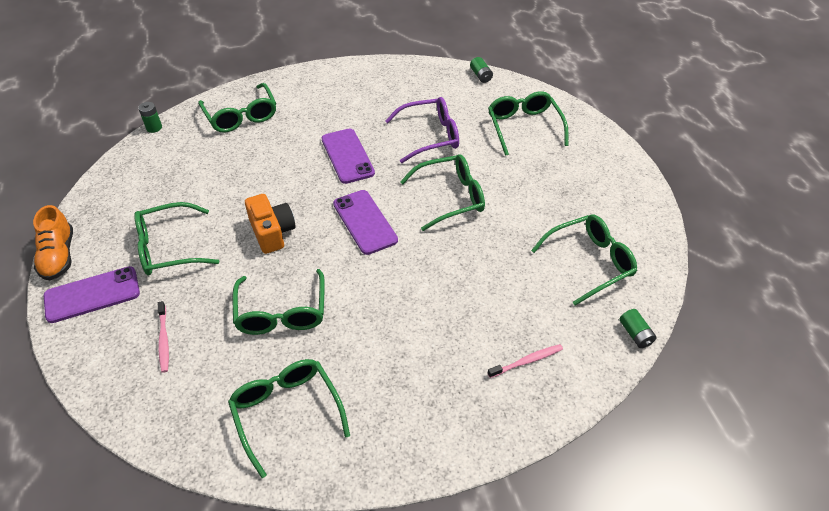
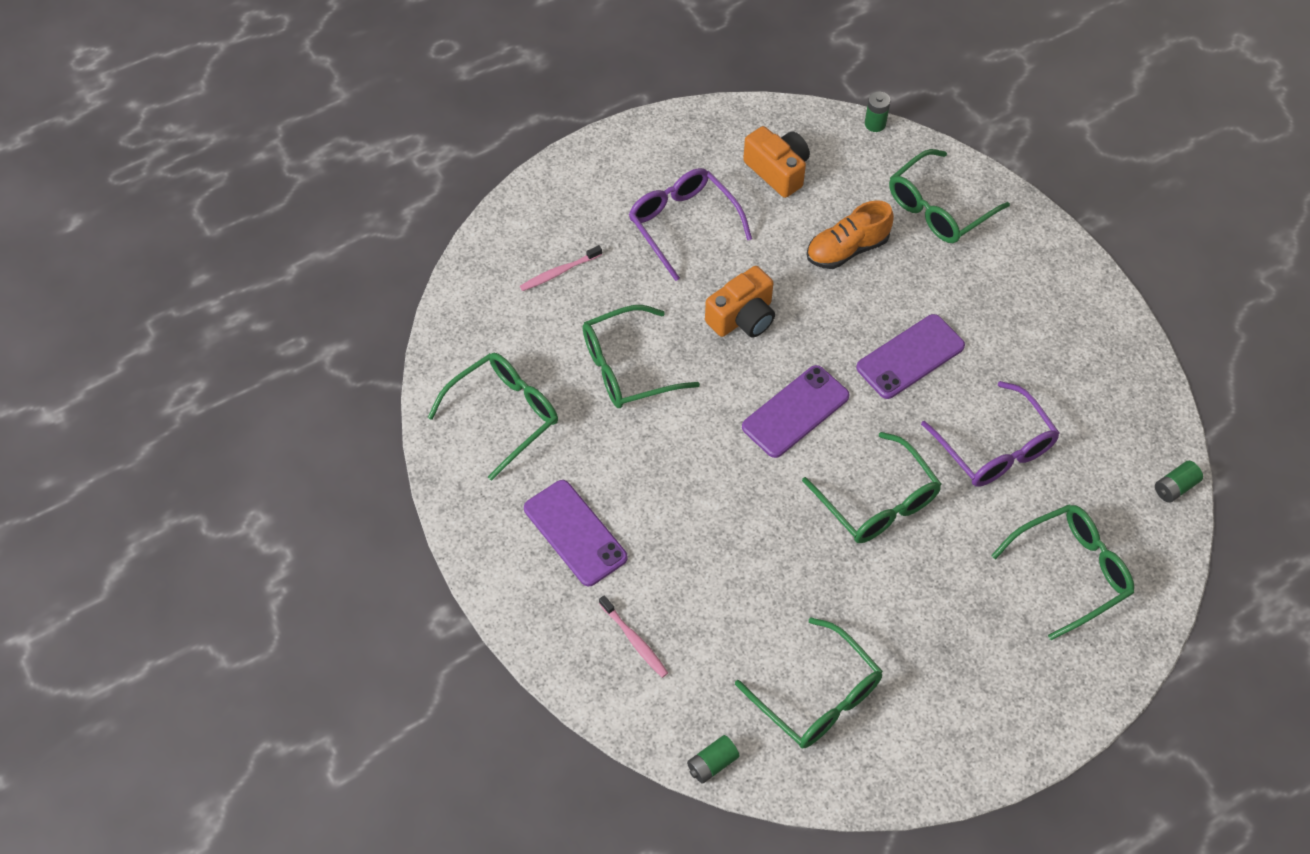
camera: 75 degrees right, 10 degrees up
orange shoe [33,205,73,280] -> orange shoe moved to [807,200,894,269]
purple phone [44,266,140,323] -> purple phone moved to [524,480,628,586]
green glasses [134,202,219,275] -> purple glasses [629,168,752,281]
none -> orange camera [743,126,810,198]

